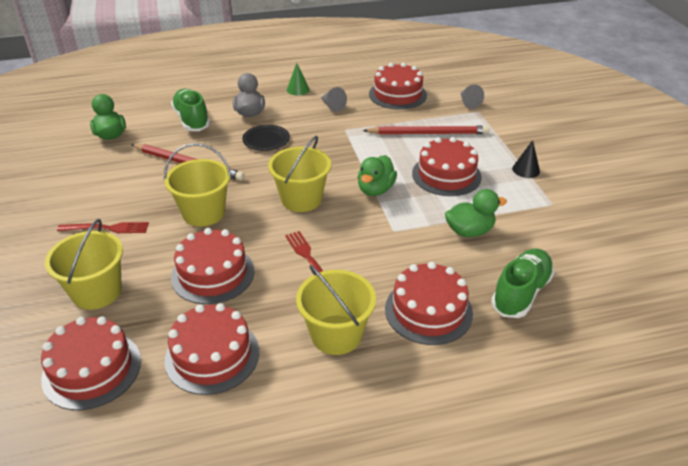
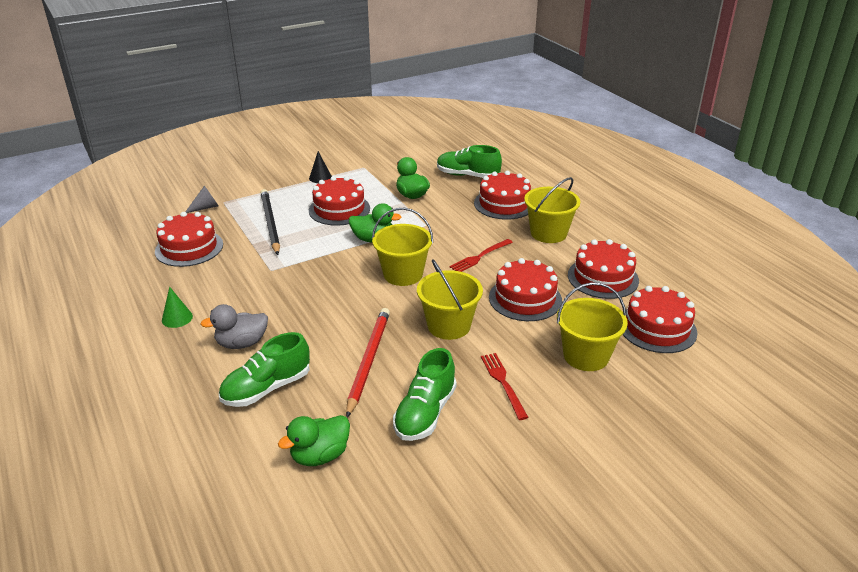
camera: 105 degrees left, 5 degrees down
black plate [242,125,290,151] -> none
grey cone [321,87,347,112] -> none
red pencil [362,126,490,134] -> black pencil [261,189,280,255]
none -> green shoe [393,348,456,441]

